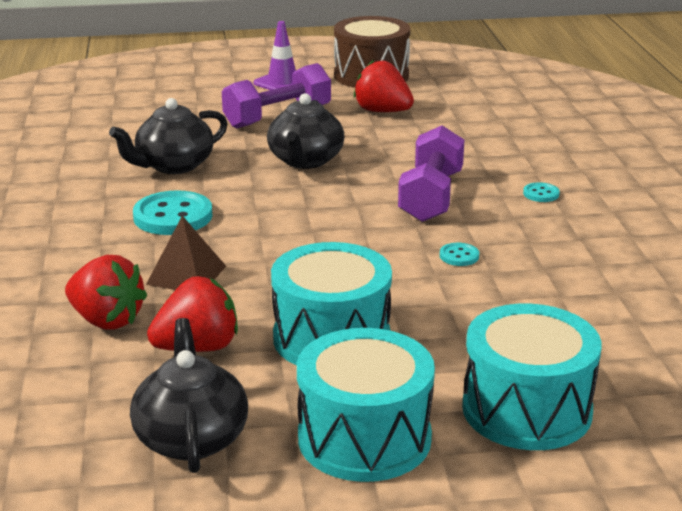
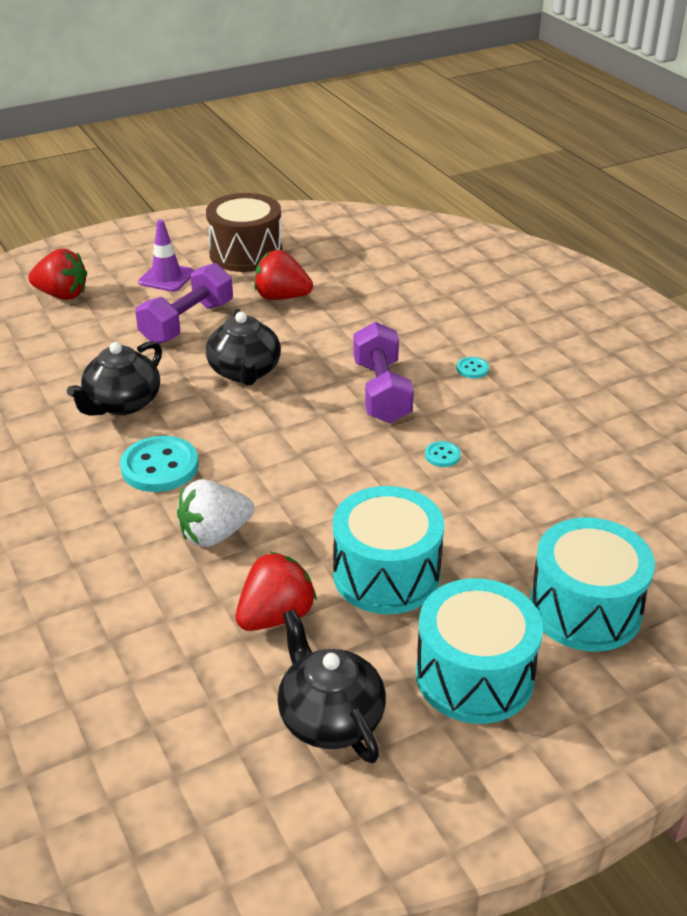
camera: 20 degrees left, 10 degrees up
red strawberry [65,255,147,329] -> red strawberry moved to [28,249,87,300]
brown pyramid [146,216,226,290] -> white strawberry [177,479,254,547]

